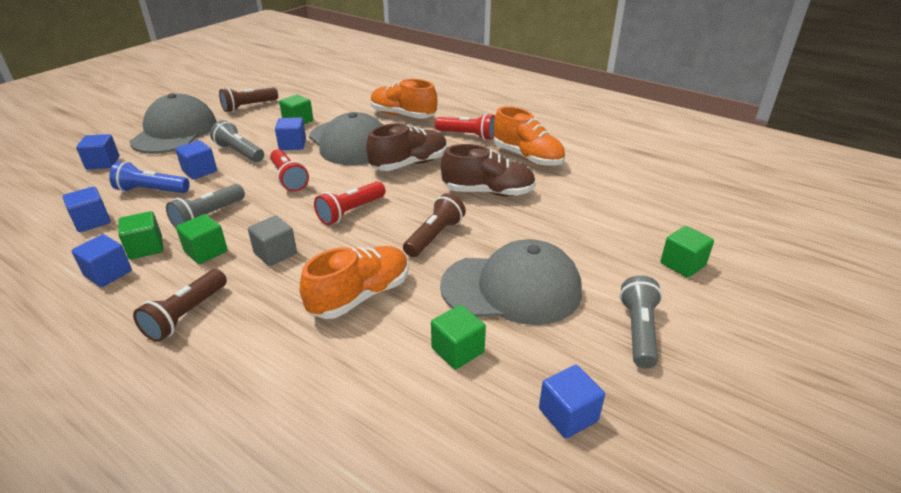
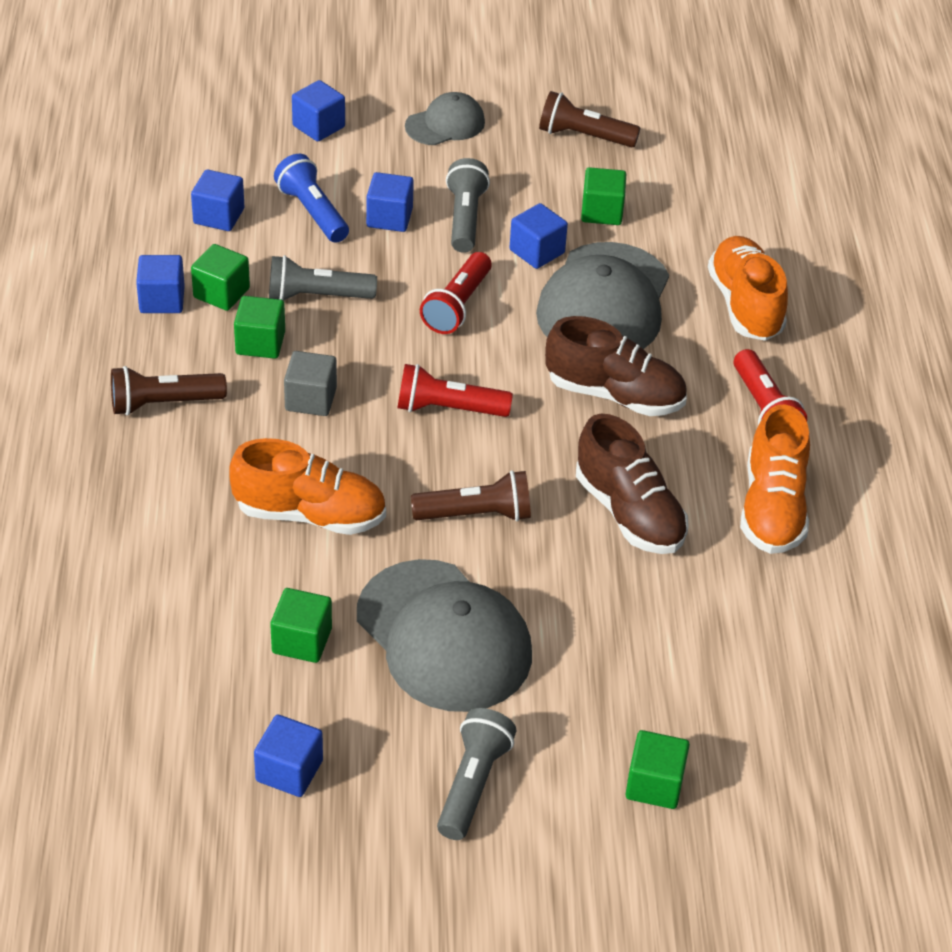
camera: 50 degrees right, 10 degrees up
grey cap [129,93,217,154] -> grey cap [405,92,485,145], size x0.53
grey flashlight [620,275,662,369] -> grey flashlight turned 45 degrees counterclockwise [437,708,517,840]

